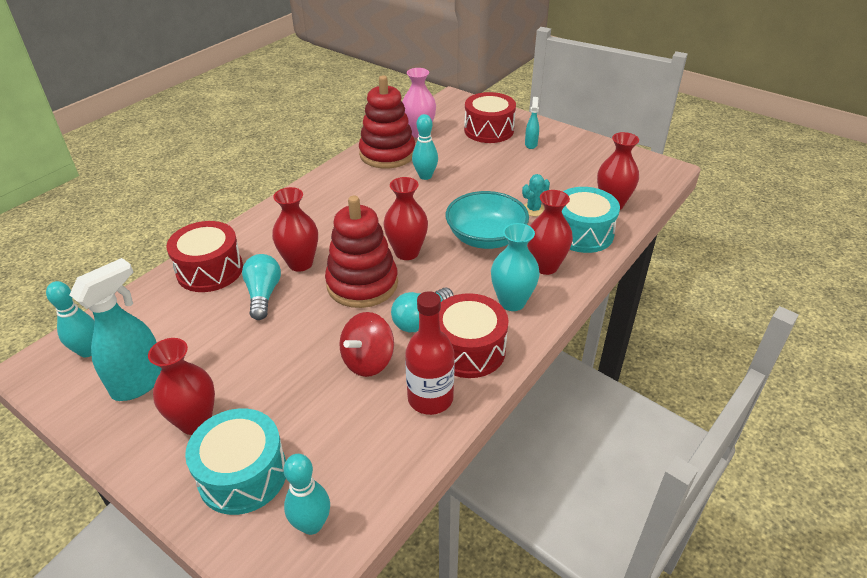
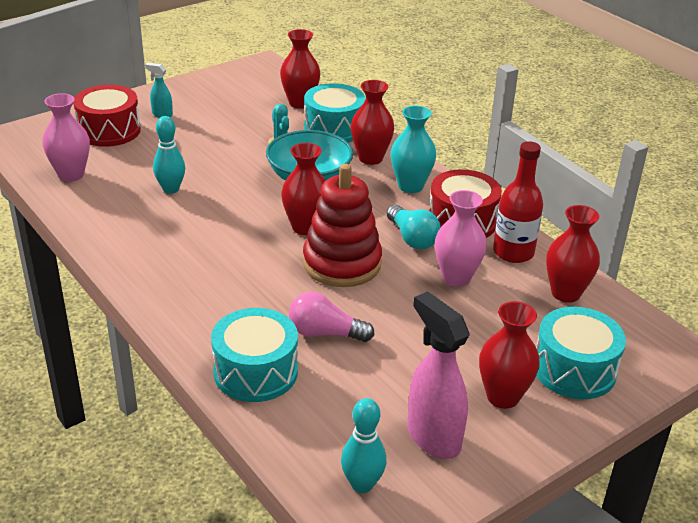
camera: 75 degrees left, 5 degrees down
turquoise spray bottle [69,258,162,401] -> pink spray bottle [407,291,469,459]
red drum [166,221,243,292] -> turquoise drum [211,308,298,402]
turquoise light bulb [242,254,281,320] -> pink light bulb [289,292,375,342]
red vase [272,187,318,272] -> red vase moved to [546,205,600,303]
turquoise bowling pin [284,454,330,535] -> none
red spinning top [339,312,394,377] -> pink vase [435,190,487,287]
red stacking toy [359,75,415,169] -> none

